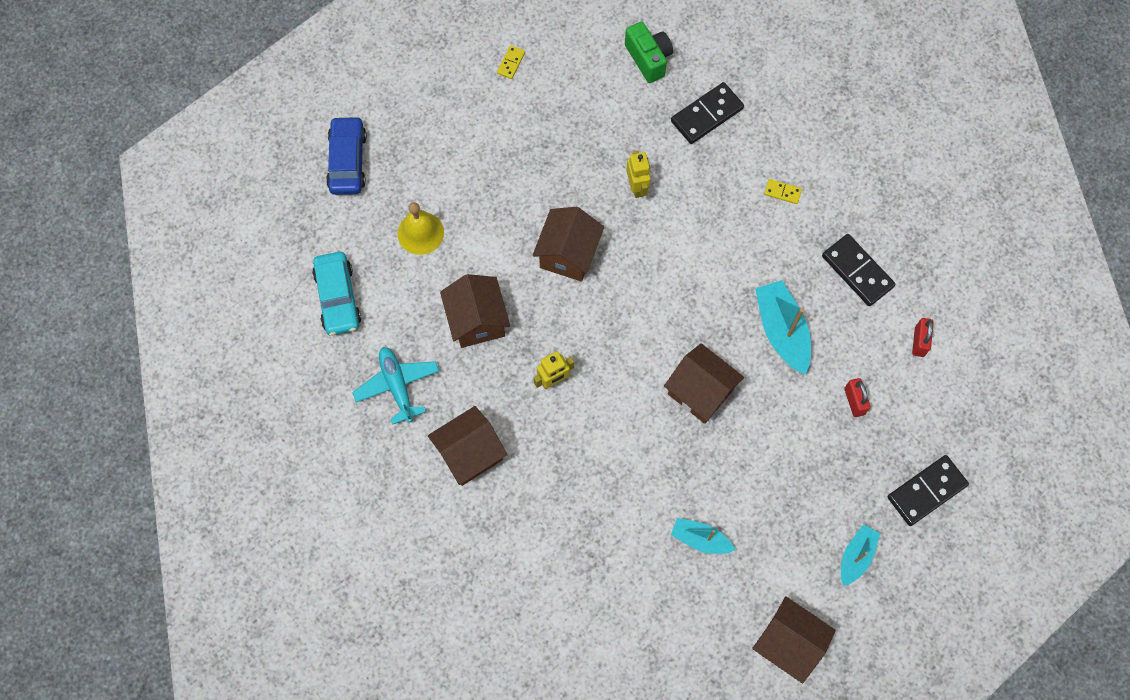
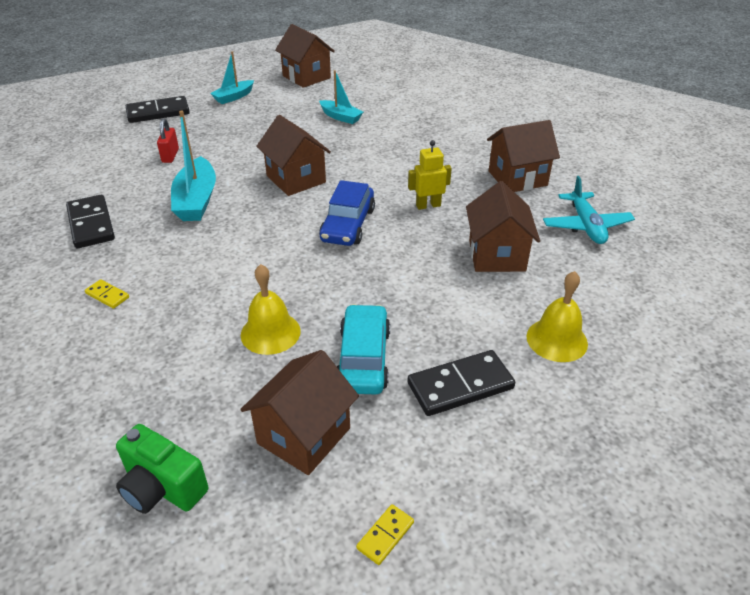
camera: 165 degrees left, 30 degrees down
turquoise car [312,252,361,336] -> turquoise car moved to [337,304,390,394]
blue car [326,116,367,195] -> blue car moved to [319,180,375,246]
brown house [532,207,604,282] -> brown house moved to [240,350,359,475]
green camera [625,22,673,83] -> green camera turned 45 degrees counterclockwise [116,424,208,514]
yellow robot [626,151,651,198] -> yellow bell [241,264,301,355]
black domino [671,82,744,144] -> black domino moved to [408,350,515,416]
red padlock [912,318,934,357] -> none

